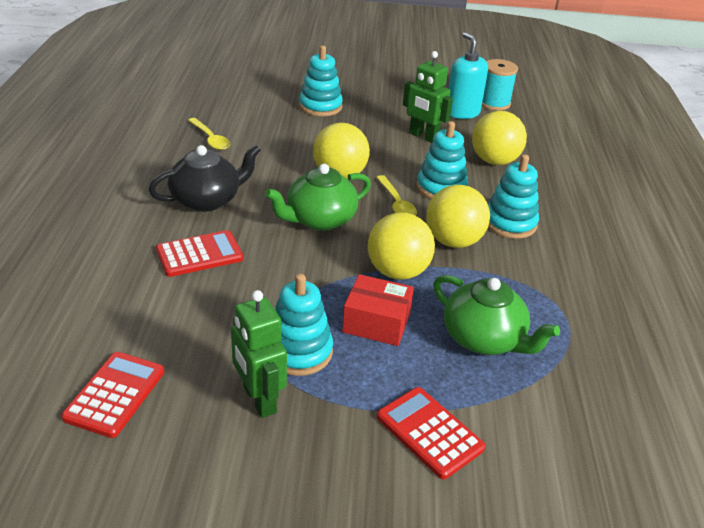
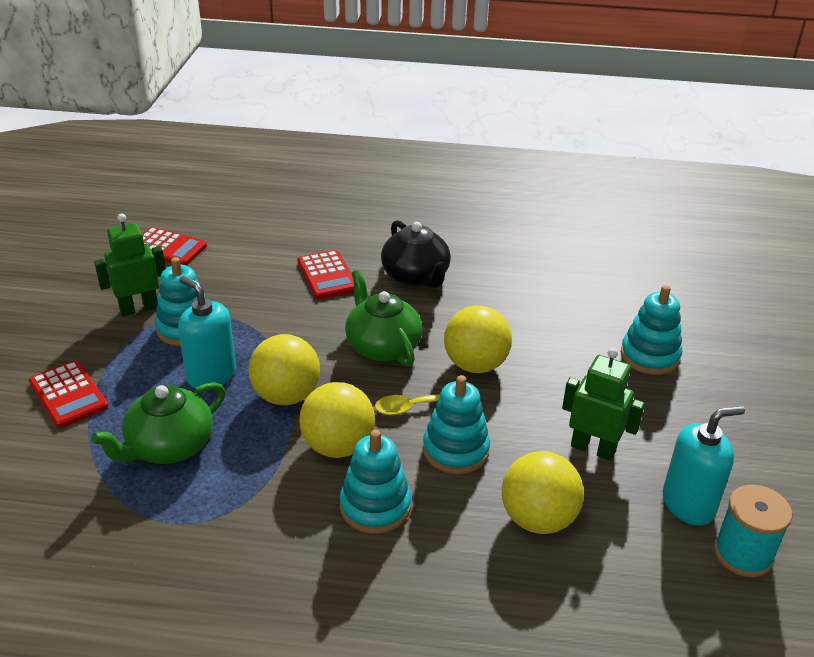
camera: 95 degrees right, 0 degrees up
yellow spoon [188,118,230,150] -> none
red box [342,274,414,346] -> turquoise soap dispenser [178,276,236,388]
red calculator [377,387,485,479] -> red calculator turned 90 degrees clockwise [29,360,108,428]
green robot [403,51,453,143] -> green robot turned 75 degrees clockwise [562,348,645,461]

